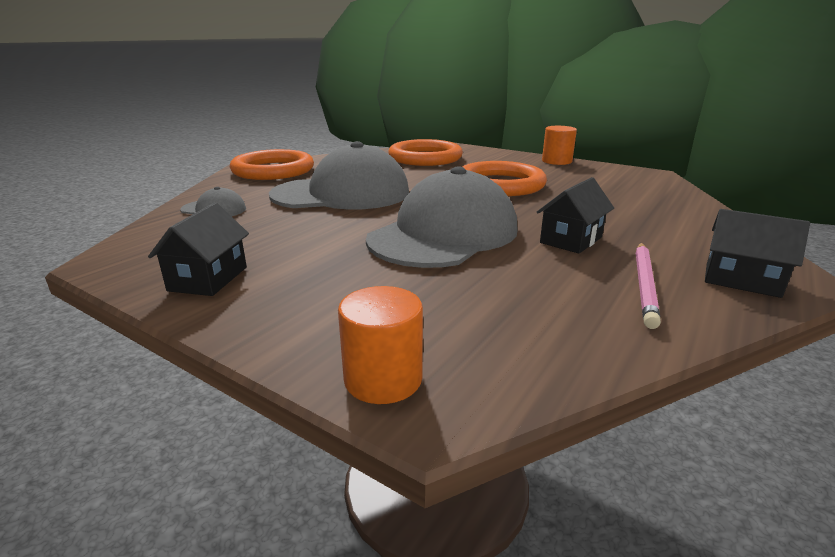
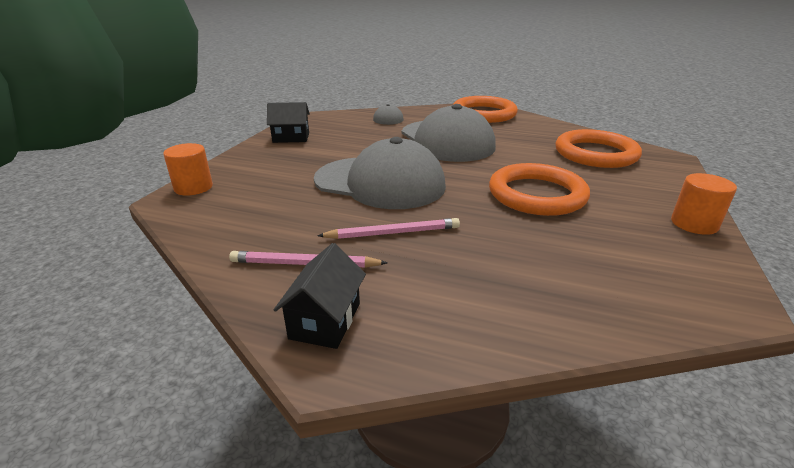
camera: 75 degrees right, 5 degrees up
black house [537,177,614,254] -> pink pencil [317,218,460,239]

